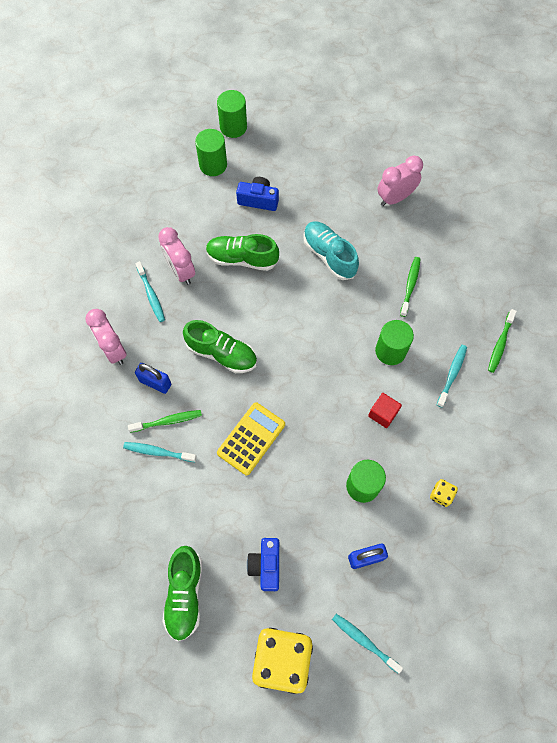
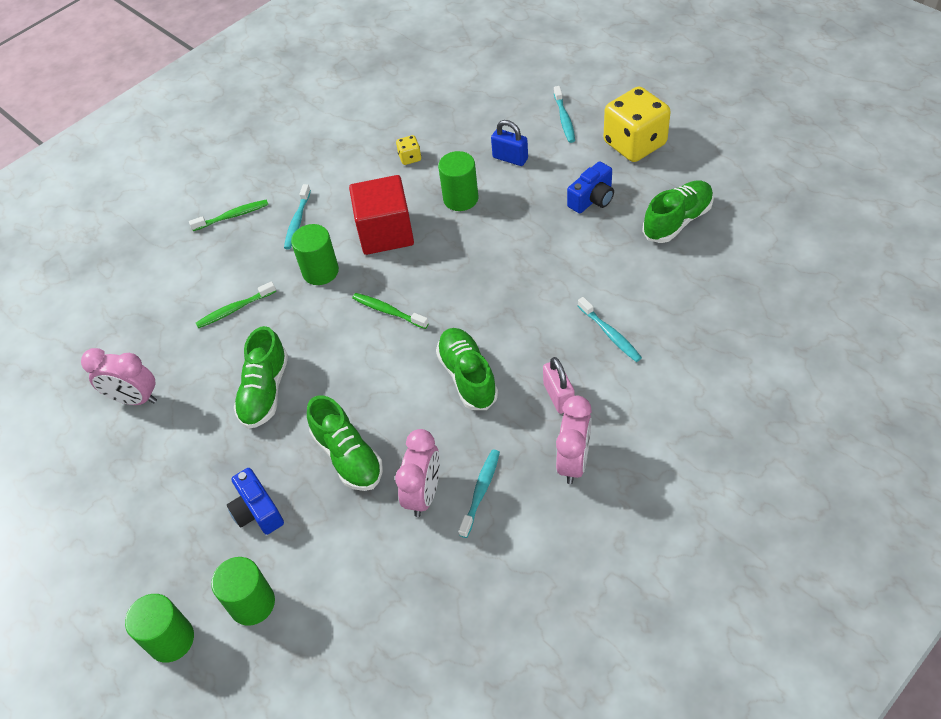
camera: 130 degrees left, 15 degrees down
green toothbrush [128,410,202,433] -> green toothbrush moved to [352,293,429,329]
blue padlock [135,363,171,394] -> pink padlock [543,357,574,414]
yellow calculator [217,402,285,475] -> none
turquoise shoe [303,221,359,280] -> green shoe [234,326,288,429]
red cube [368,393,402,428] -> red cube [349,175,414,255], size x2.01
turquoise toothbrush [437,345,467,408] -> turquoise toothbrush turned 60 degrees counterclockwise [284,184,311,249]

